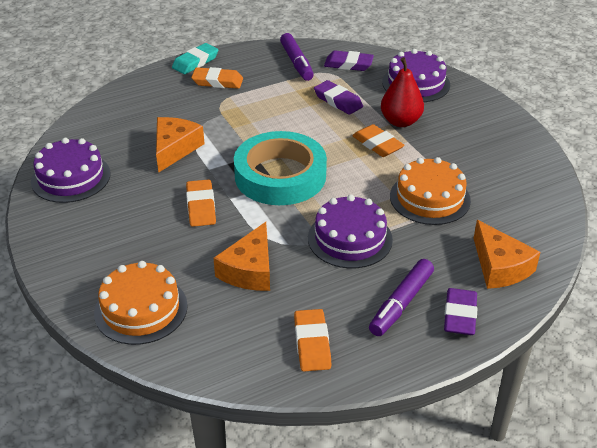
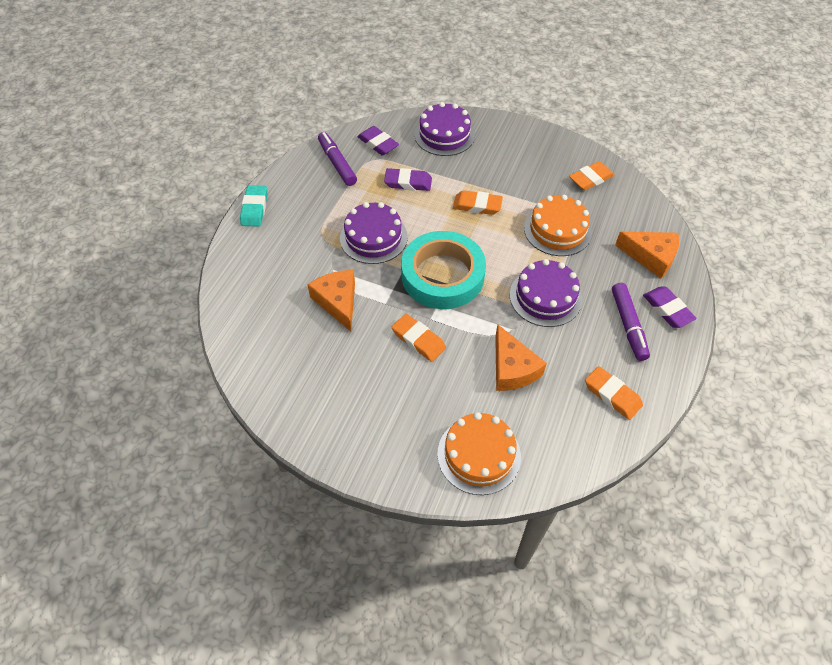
camera: 40 degrees left, 15 degrees up
purple cake [31,138,110,203] -> purple cake moved to [340,202,408,264]
orange eraser [191,67,243,89] -> orange eraser moved to [569,161,615,190]
purple marker [280,33,314,81] -> purple marker turned 150 degrees counterclockwise [318,132,357,186]
purple eraser [324,50,374,71] -> purple eraser turned 75 degrees clockwise [357,126,399,155]
red pear [381,57,424,127] -> none

